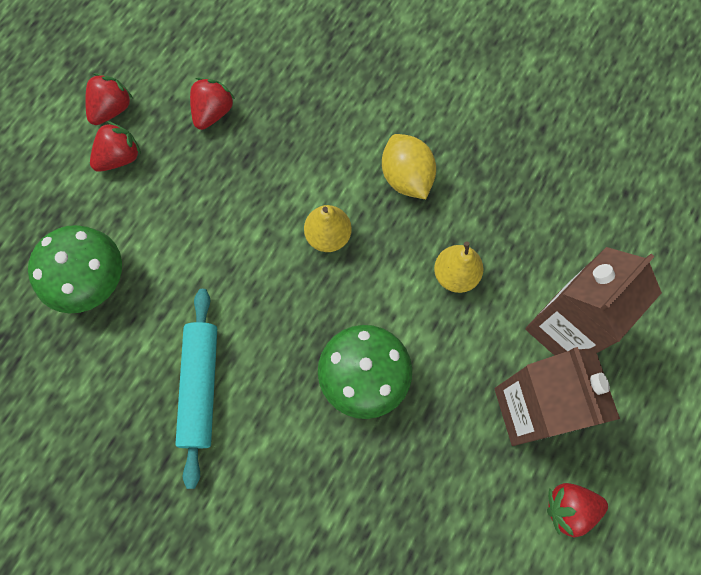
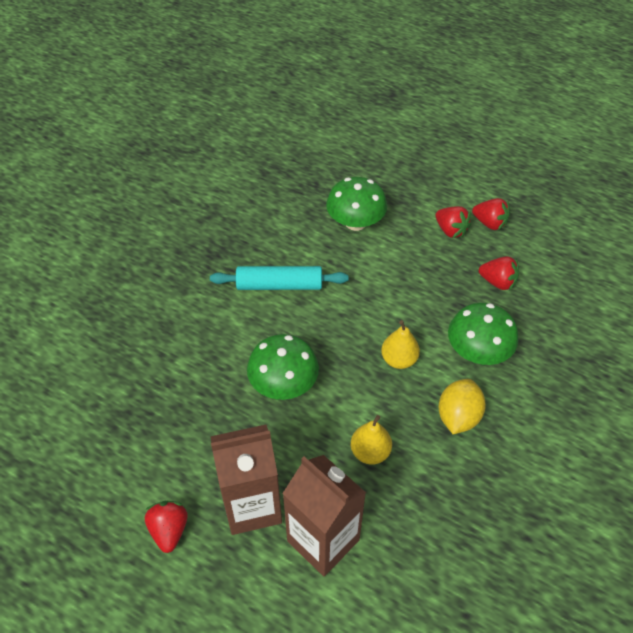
camera: 90 degrees right, 20 degrees down
yellow lemon [382,134,436,199] -> yellow lemon turned 45 degrees counterclockwise [439,379,486,434]
none -> green mushroom [448,303,518,365]

